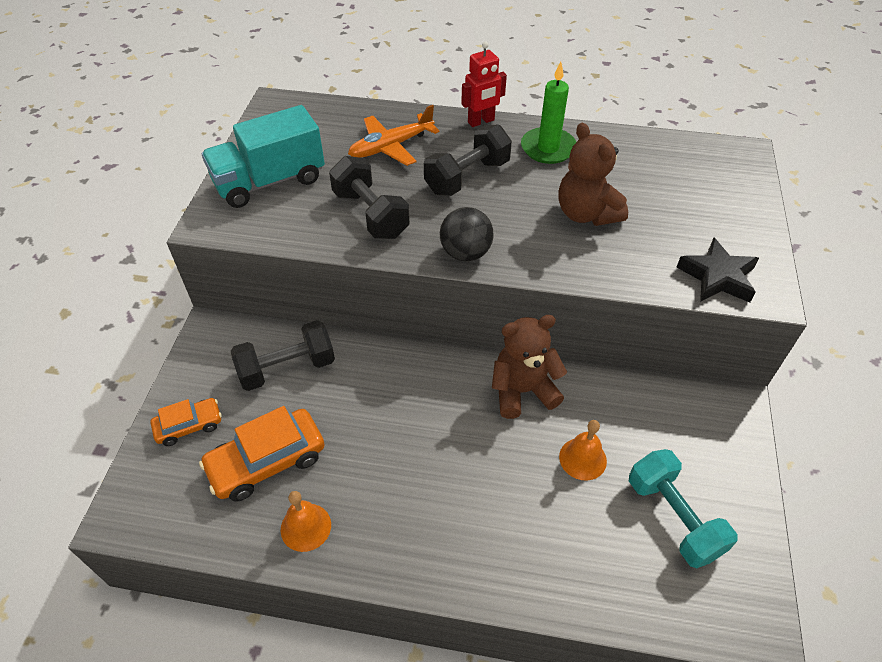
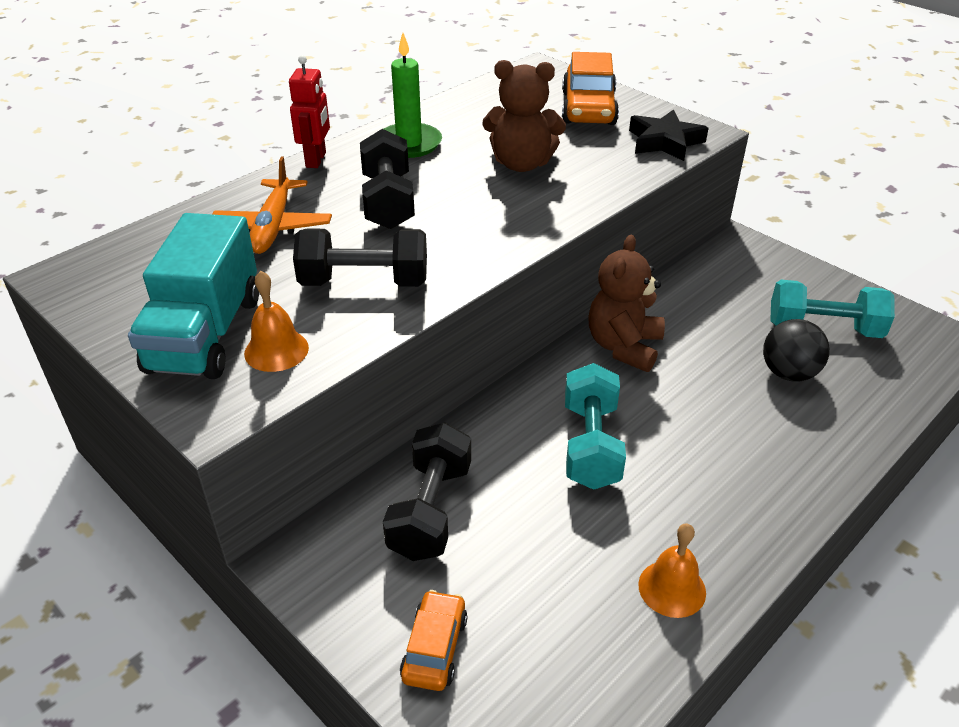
camera: 55 degrees left, 10 degrees down
orange car [199,406,325,502] -> orange car moved to [562,52,619,125]
black ball [440,207,494,261] -> black ball moved to [763,319,830,382]
orange bell [559,420,607,481] -> orange bell moved to [244,271,309,372]
none -> turquoise dumbbell [565,363,626,490]

